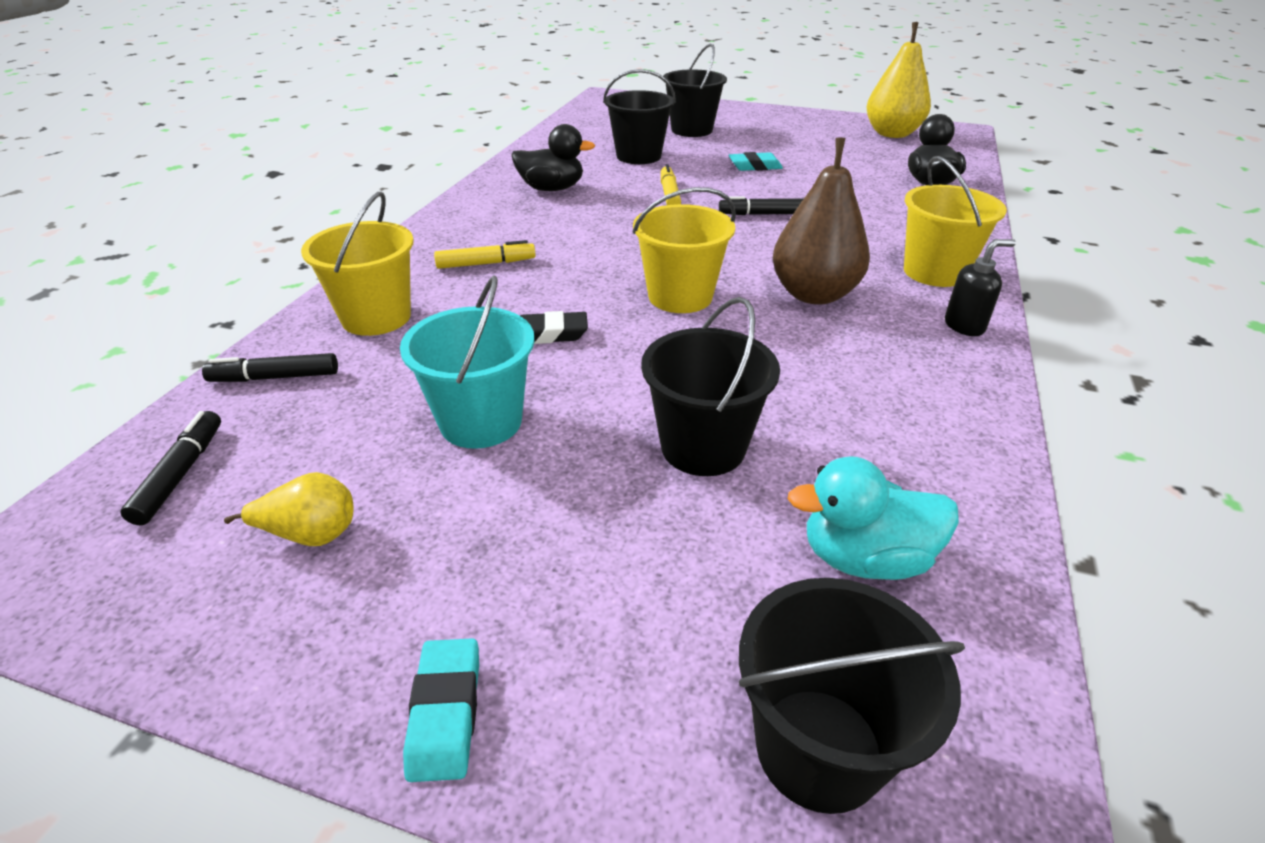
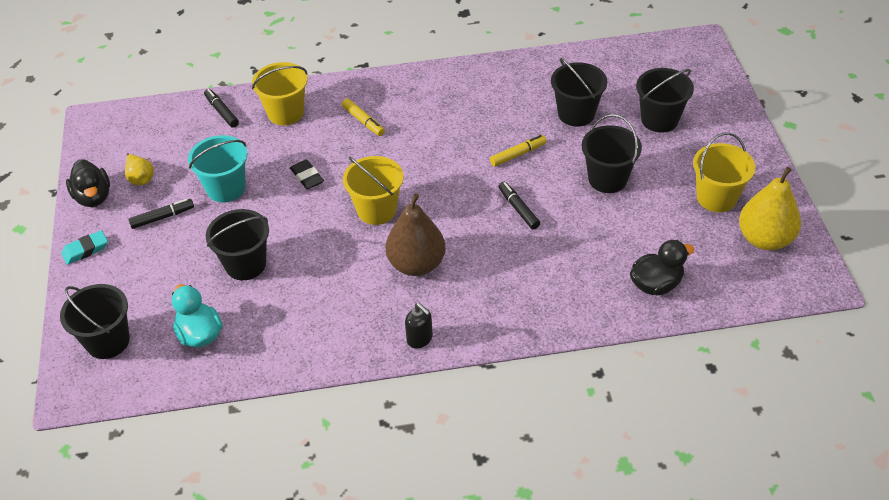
camera: 65 degrees right, 10 degrees up
black marker [120,411,221,525] -> black marker moved to [128,199,194,229]
black duck [511,124,595,191] -> black duck moved to [66,159,110,207]
turquoise eraser [729,152,783,171] -> black bucket [582,114,642,193]
yellow bucket [904,156,1007,287] -> yellow bucket moved to [693,132,755,212]

